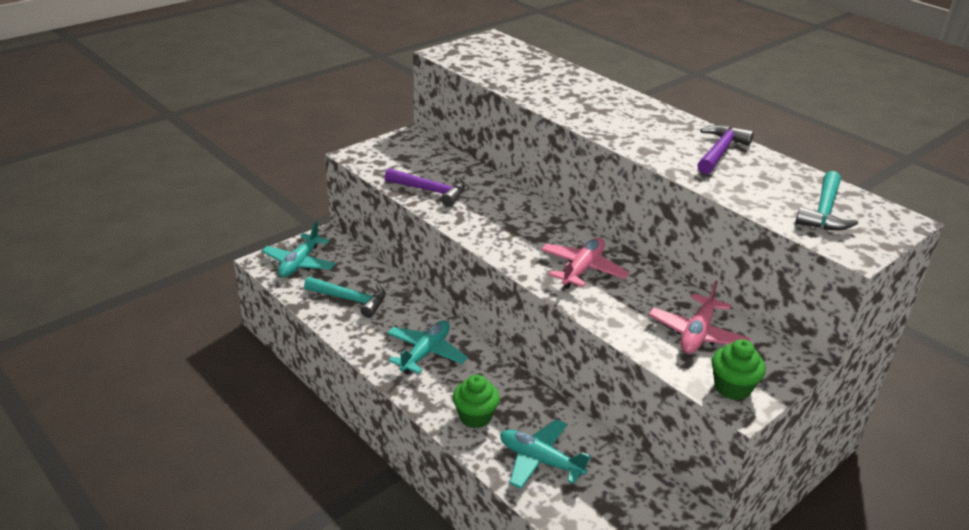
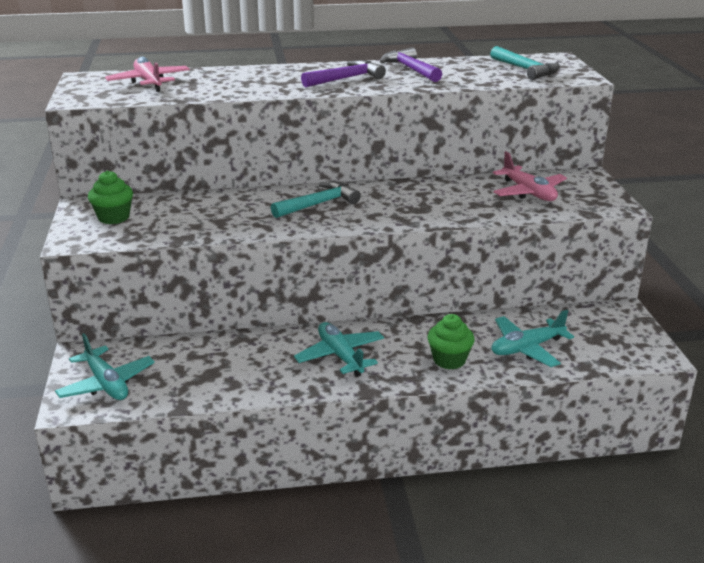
camera: 55 degrees left, 5 degrees down
turquoise hammer [304,277,386,318] -> turquoise hammer moved to [271,181,361,218]
purple hammer [385,168,465,207] -> purple hammer moved to [301,60,386,87]
pink plane [541,238,629,289] -> pink plane moved to [105,57,190,92]
green cupcake [712,339,766,400] -> green cupcake moved to [88,170,133,224]

